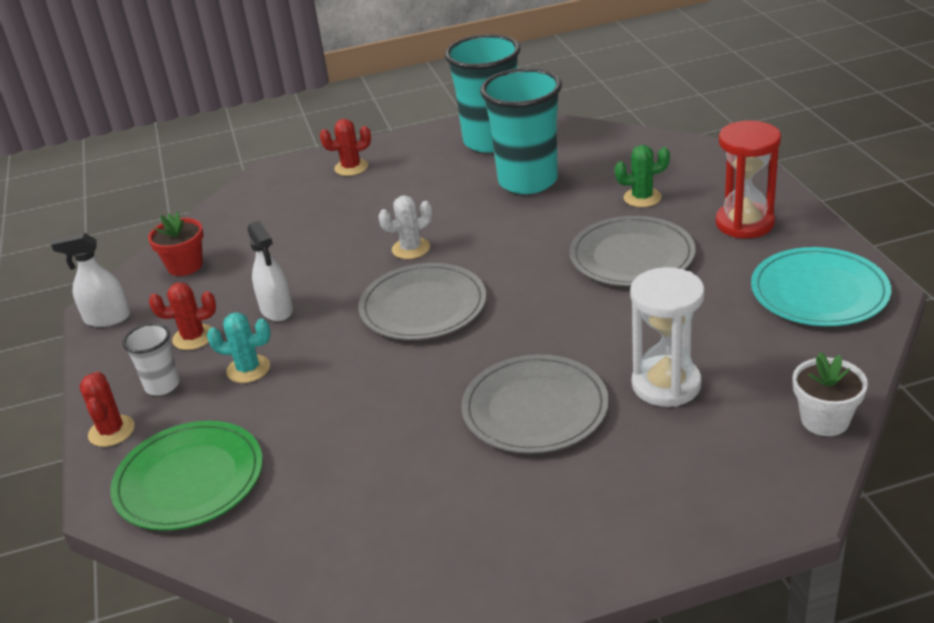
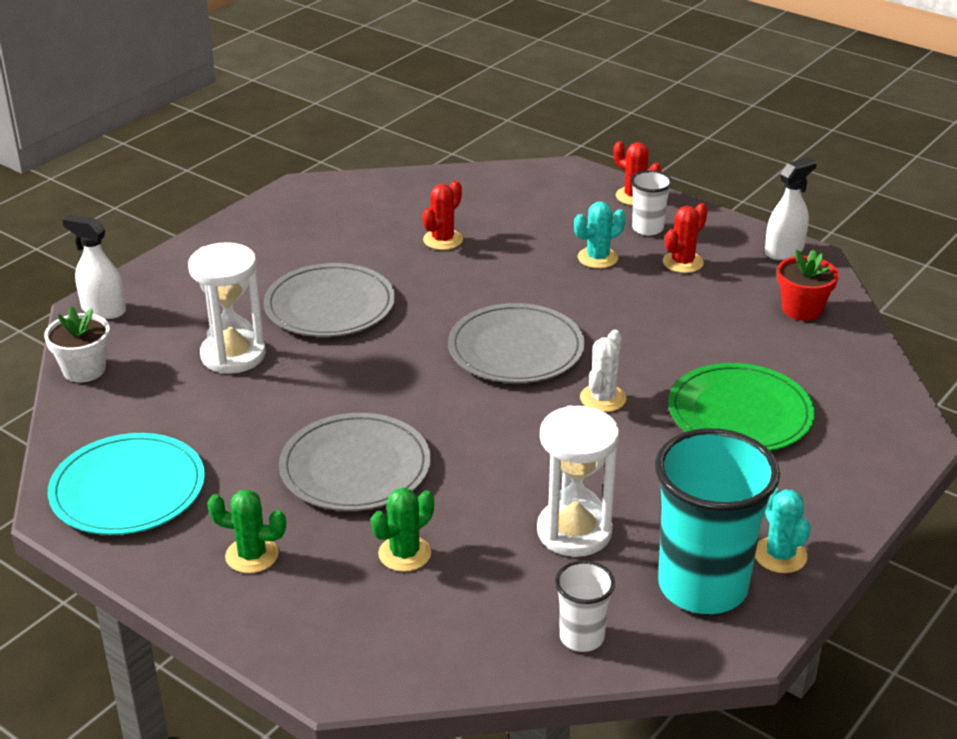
camera: 140 degrees right, 0 degrees up
green plate [110,421,263,531] -> green plate moved to [668,363,815,451]
white spray bottle [247,220,293,321] -> white spray bottle moved to [62,215,126,319]
red cactus [320,119,371,176] -> red cactus moved to [423,180,463,250]
turquoise cup [480,68,562,194] -> white hourglass [537,405,619,557]
red hourglass [716,121,781,238] -> green cactus [207,489,286,573]
none -> white cup [555,560,615,652]
none -> turquoise cactus [755,487,811,573]

